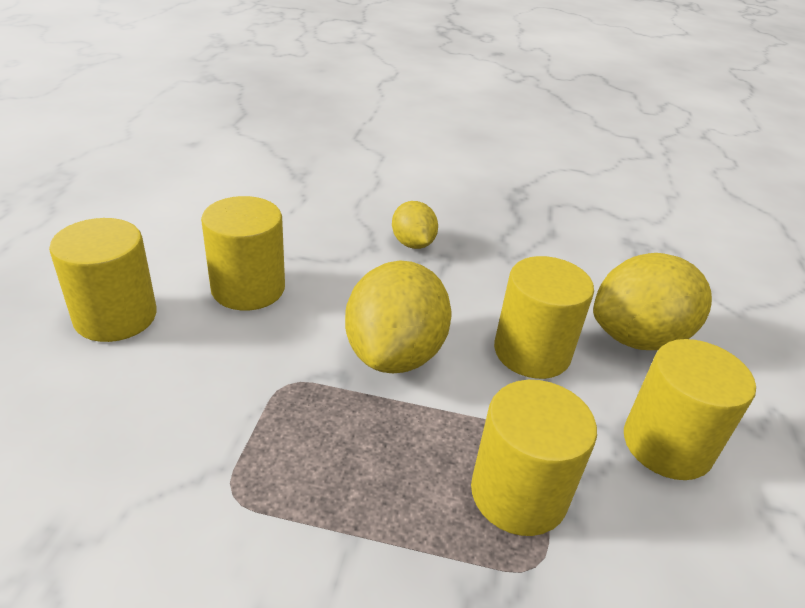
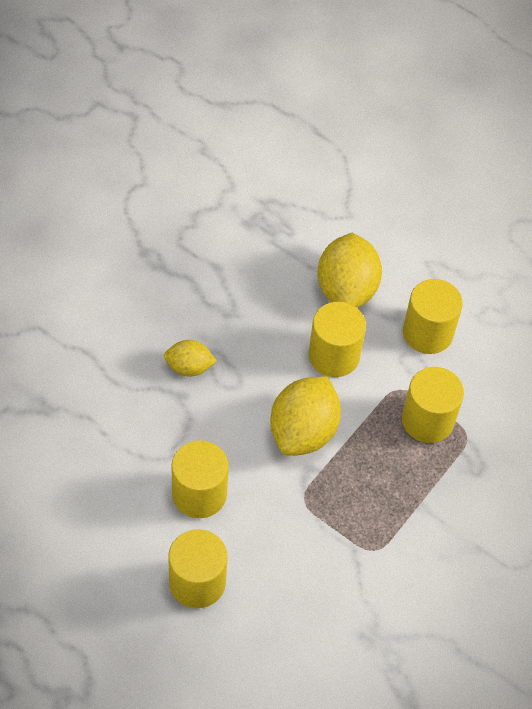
camera: 65 degrees left, 20 degrees up
yellow lemon [345,260,451,373] -> yellow lemon turned 75 degrees clockwise [270,376,341,456]

